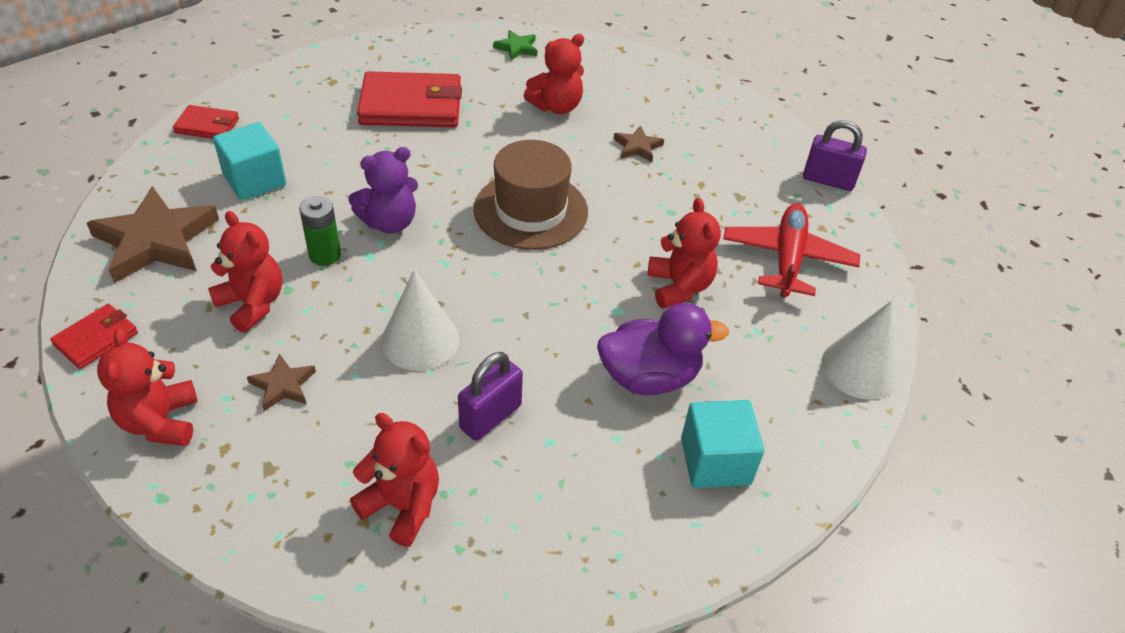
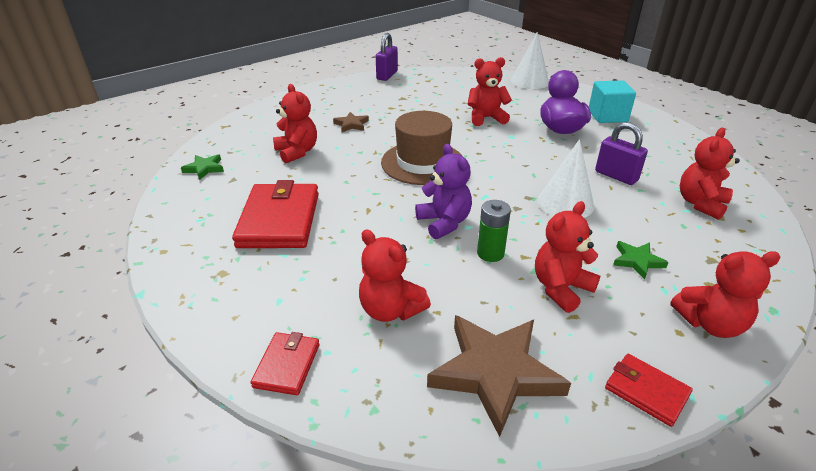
camera: 85 degrees left, 10 degrees down
turquoise cube [213,122,286,200] -> red teddy bear [359,230,431,322]
brown star [247,354,316,411] -> green star [613,241,669,280]
red plane [723,204,860,297] -> none

